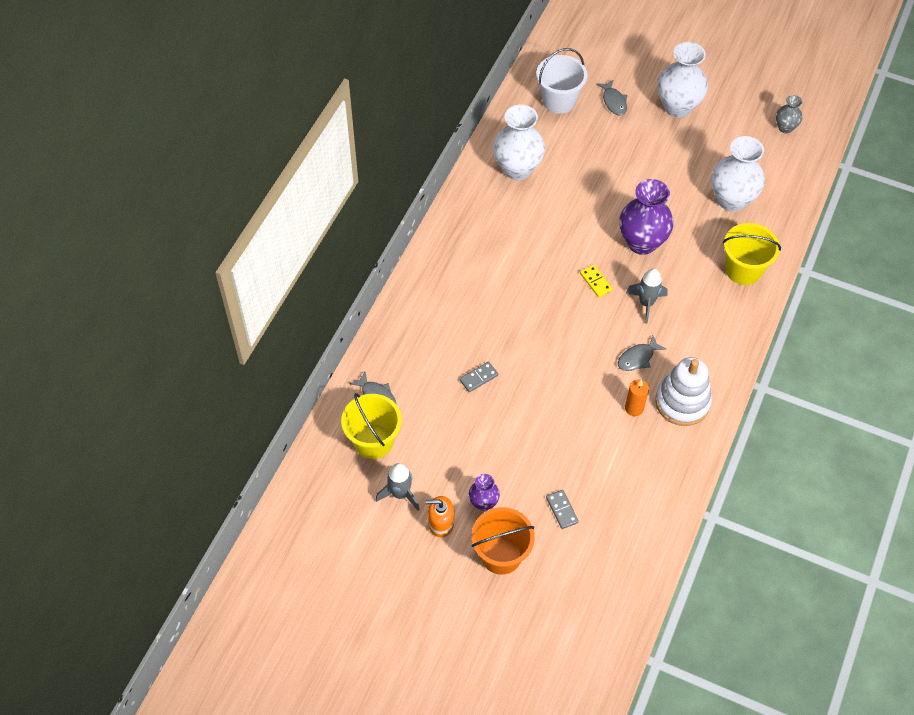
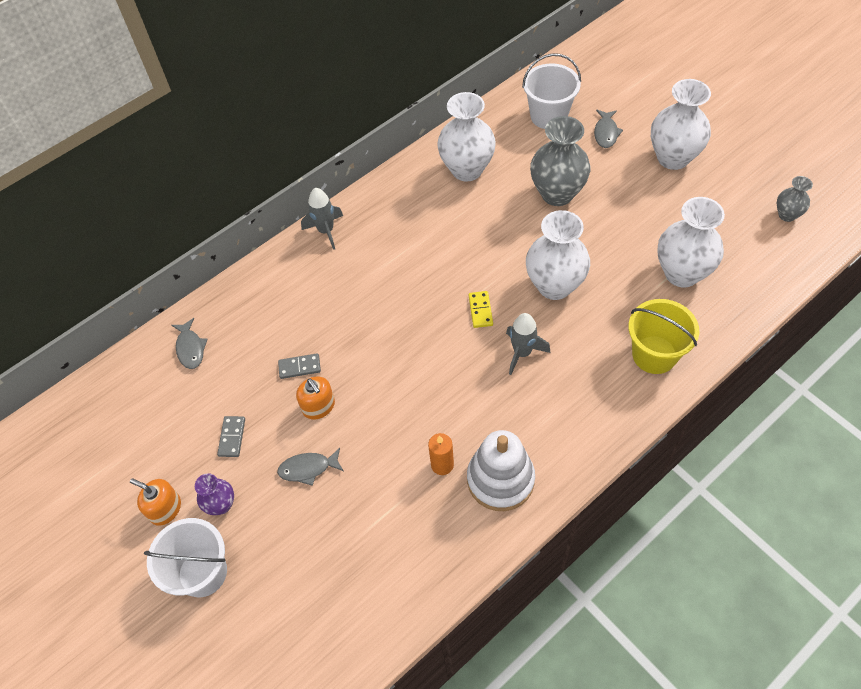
camera: 30 degrees right, 0 degrees up
yellow bucket [341,393,402,459] -> none
grey rocket [376,463,420,511] -> grey rocket moved to [301,188,343,250]
orange bucket [471,507,535,575] -> white bucket [144,518,227,597]
grey domino [546,490,579,529] -> grey domino moved to [217,416,245,457]
grey fish [618,336,666,371] -> grey fish moved to [277,448,344,486]
purple vase [620,179,674,255] -> white vase [526,210,590,300]
none -> orange soap dispenser [296,377,335,419]
none -> grey vase [530,116,591,206]

